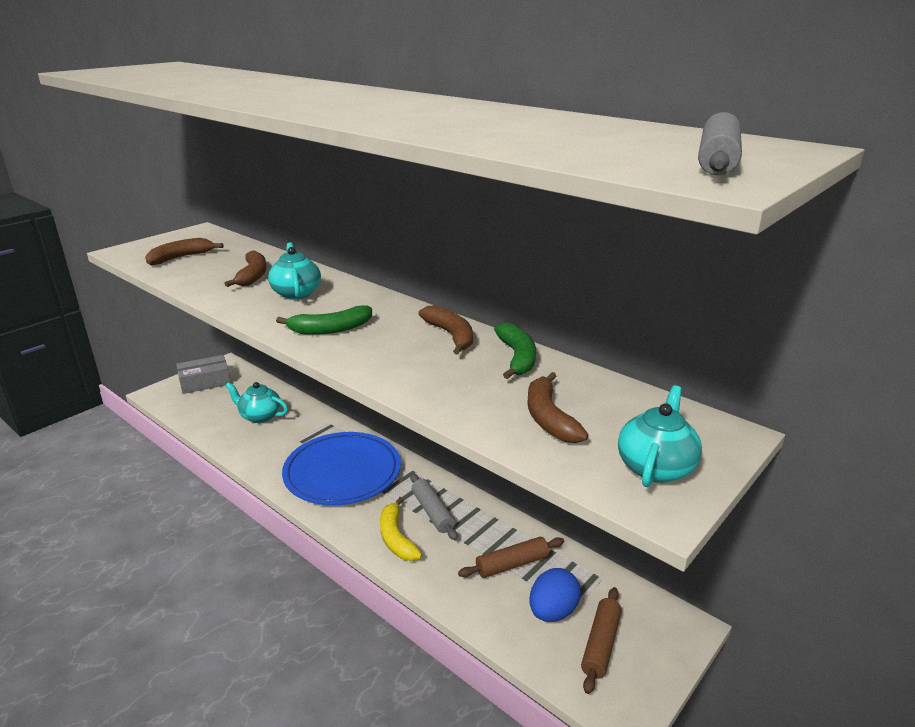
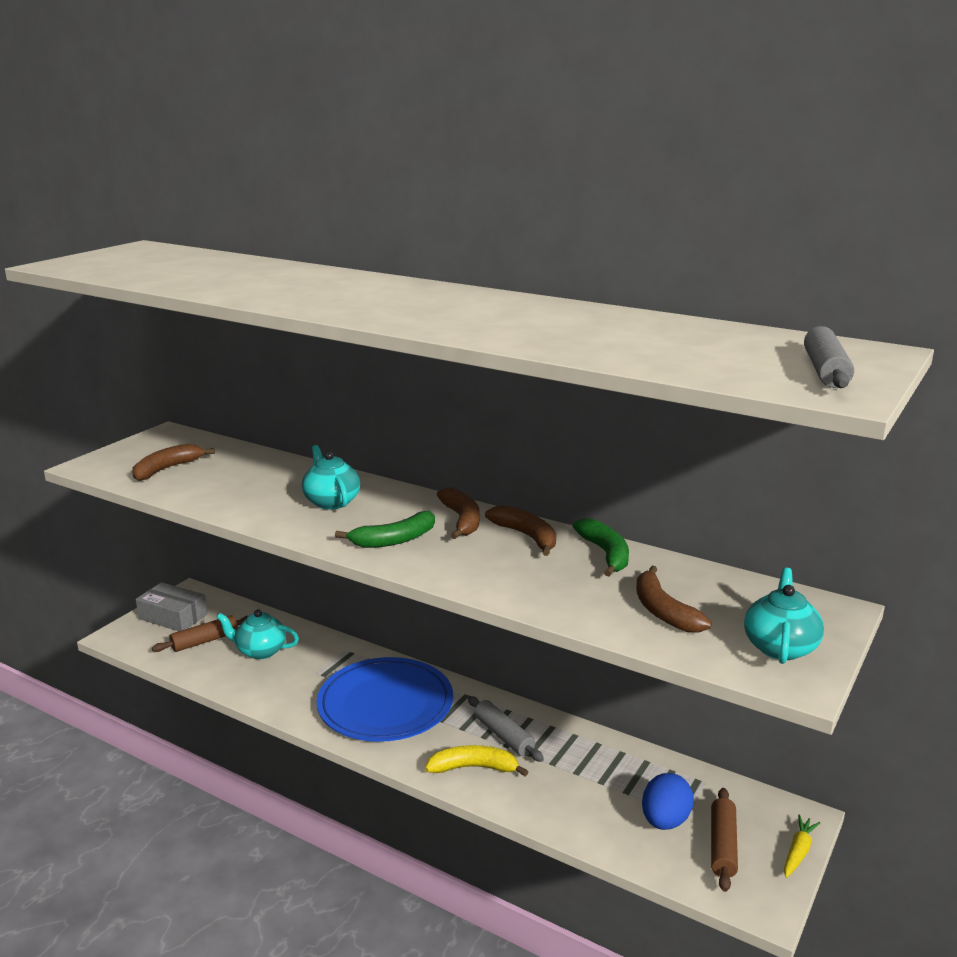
camera: 10 degrees left, 5 degrees down
grey box [176,355,231,394] -> grey box turned 60 degrees clockwise [136,582,207,631]
brown banana [224,251,267,287] -> brown banana moved to [437,487,480,539]
yellow banana [380,497,422,561] -> yellow banana turned 120 degrees clockwise [425,745,528,776]
brown rolling pin [458,537,564,578] -> brown rolling pin moved to [152,615,248,652]
none -> yellow carrot [784,815,820,878]

